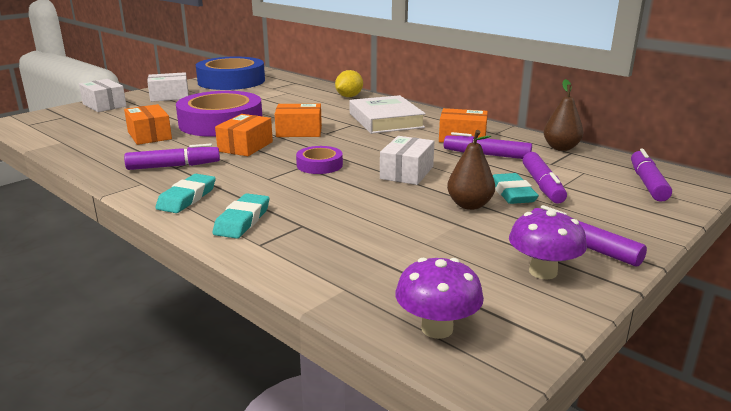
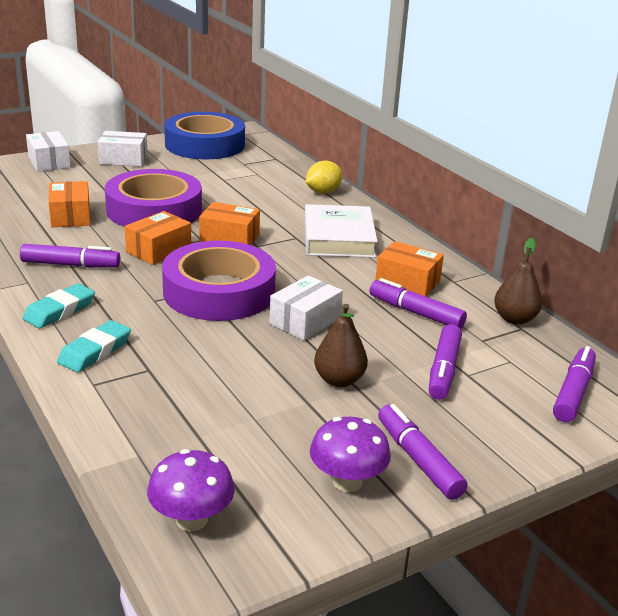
camera: 15 degrees right, 5 degrees up
purple tape [296,146,343,174] -> purple tape [162,241,276,321], size x2.15
turquoise eraser [493,173,539,204] -> none

